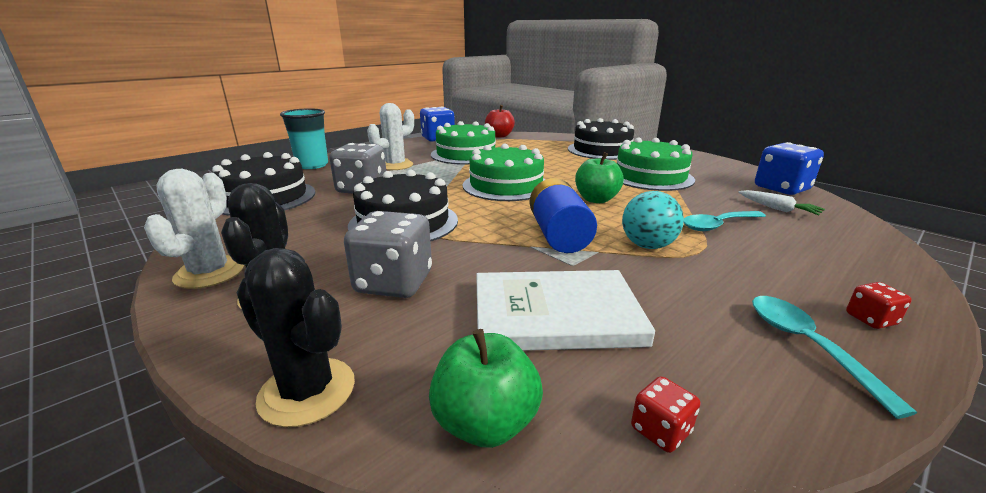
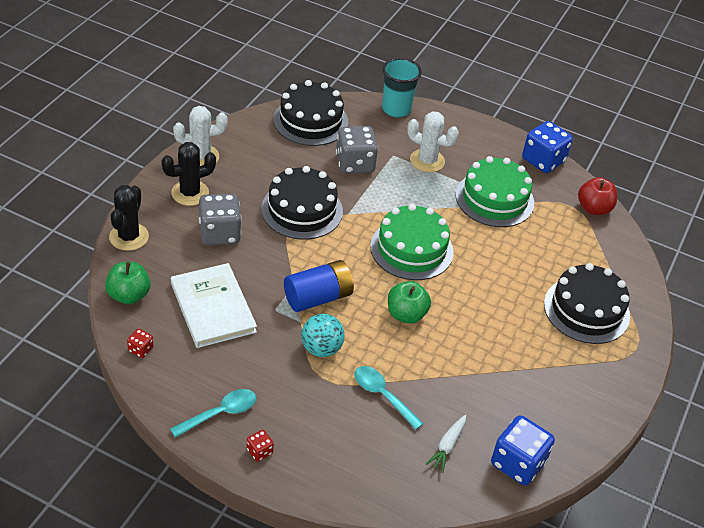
camera: 65 degrees right, 20 degrees up
green cake [617,138,695,191] -> none

